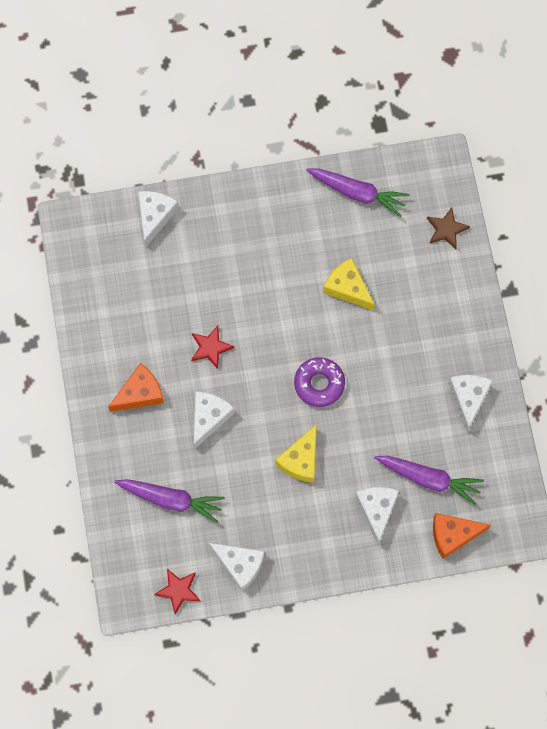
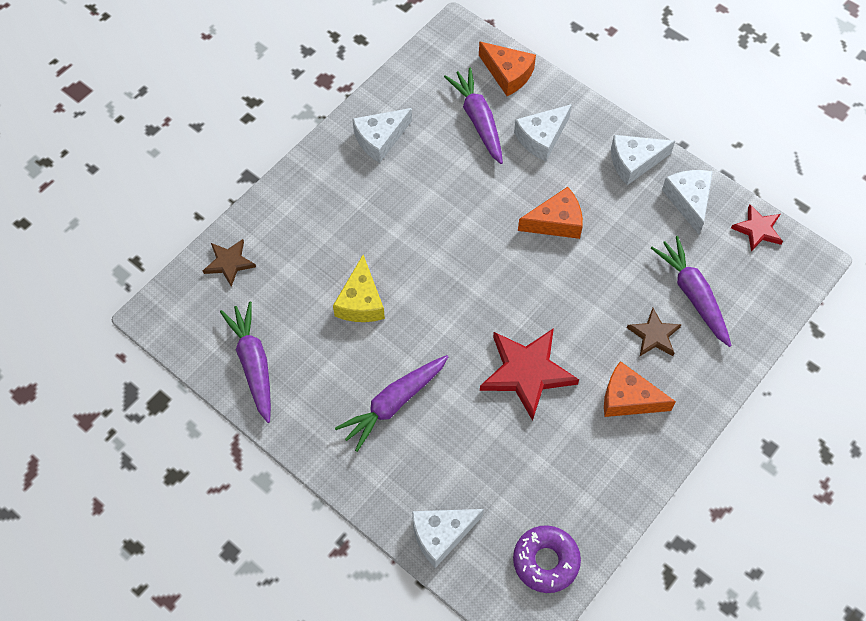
camera: 130 degrees left, 10 degrees down
red star [191,326,234,369] -> red star [480,328,579,421], size x1.79
white cheese [193,391,235,449] -> white cheese moved to [611,135,675,185]
yellow cheese [275,424,317,483] -> orange cheese [518,187,583,239]
purple donut [294,357,345,407] -> purple donut moved to [513,525,581,593]
none -> purple carrot [335,355,448,452]
none -> brown star [627,308,682,356]

